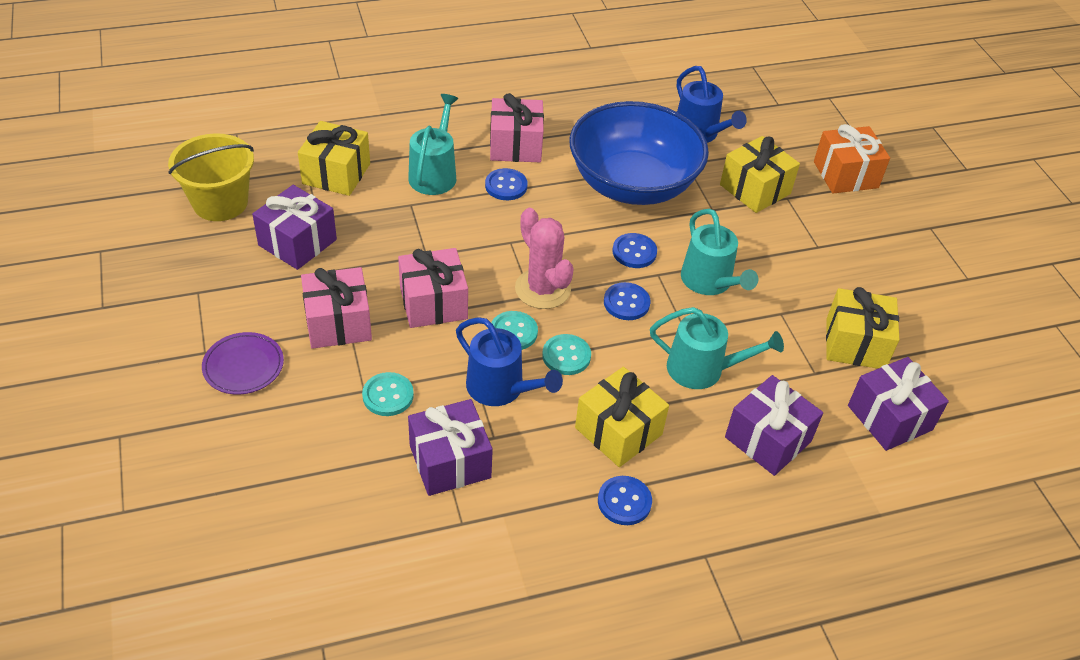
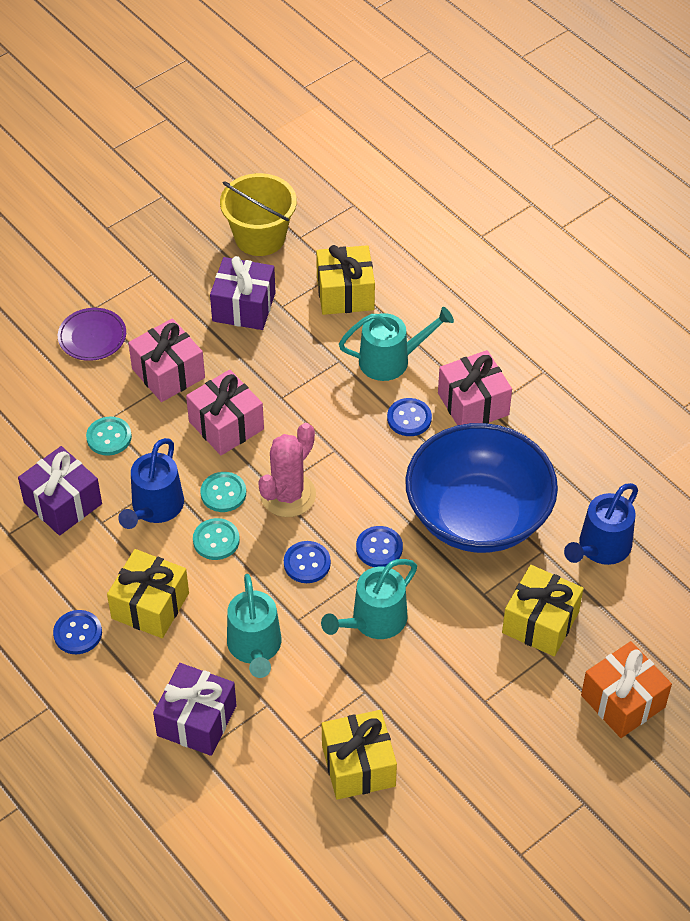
camera: 70 degrees right, 5 degrees up
purple gift [848,357,949,451] -> none

